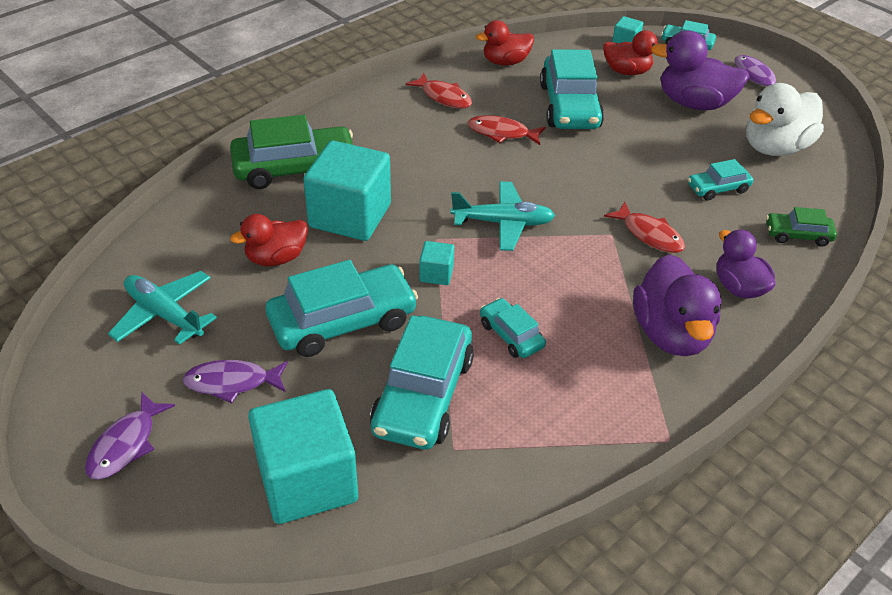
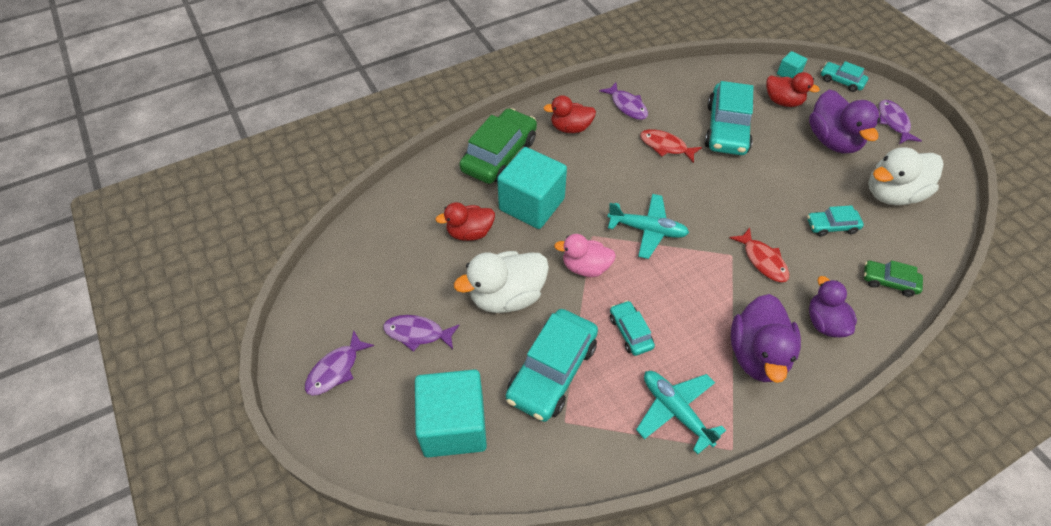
camera: 15 degrees right, 10 degrees up
turquoise plane [108,271,217,345] -> turquoise plane moved to [636,371,726,455]
green car [230,115,353,189] -> green car turned 60 degrees counterclockwise [459,108,537,184]
turquoise car [266,260,418,357] -> white duck [454,251,549,313]
red fish [405,73,472,109] -> purple fish [599,83,648,120]
turquoise cube [419,241,454,285] -> pink duck [554,234,616,277]
red duck [476,20,534,66] -> red duck moved to [543,95,596,133]
purple duck [651,30,750,110] -> purple duck turned 135 degrees counterclockwise [809,90,880,153]

